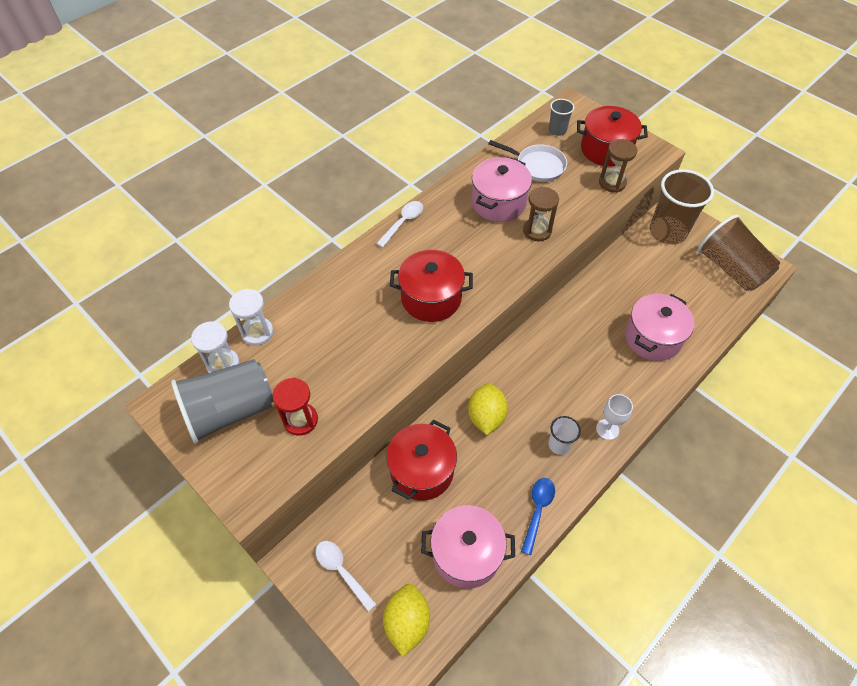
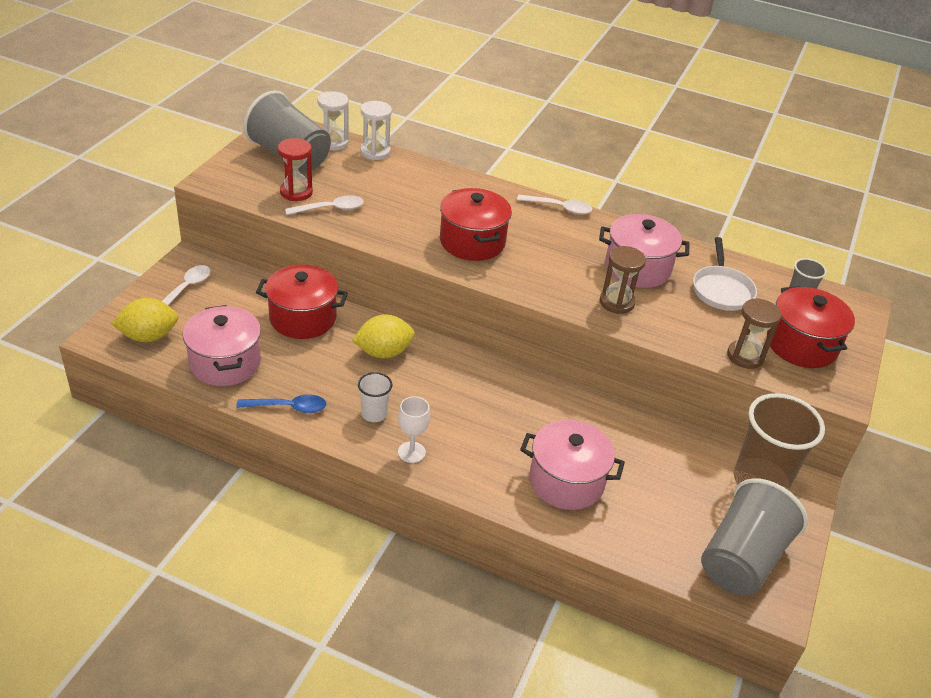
camera: 65 degrees right, 15 degrees down
brown cup [698,215,780,291] -> grey cup [701,478,808,596]
none -> white spoon [285,195,364,215]

